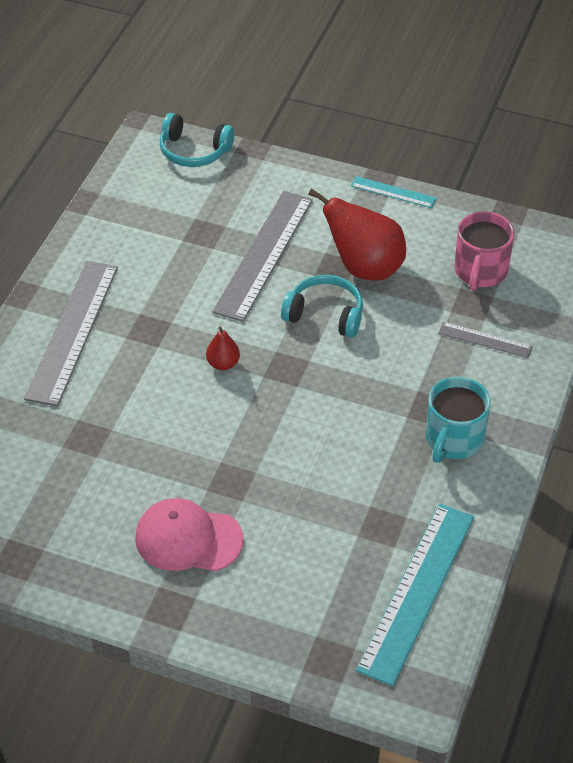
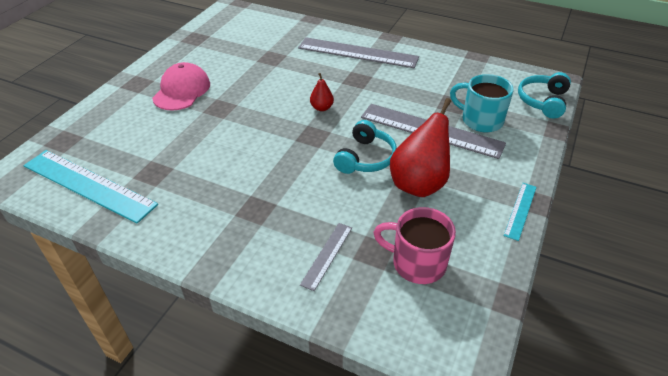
camera: 95 degrees right, 5 degrees down
turquoise mug [426,377,491,463] -> turquoise mug moved to [450,74,514,132]

